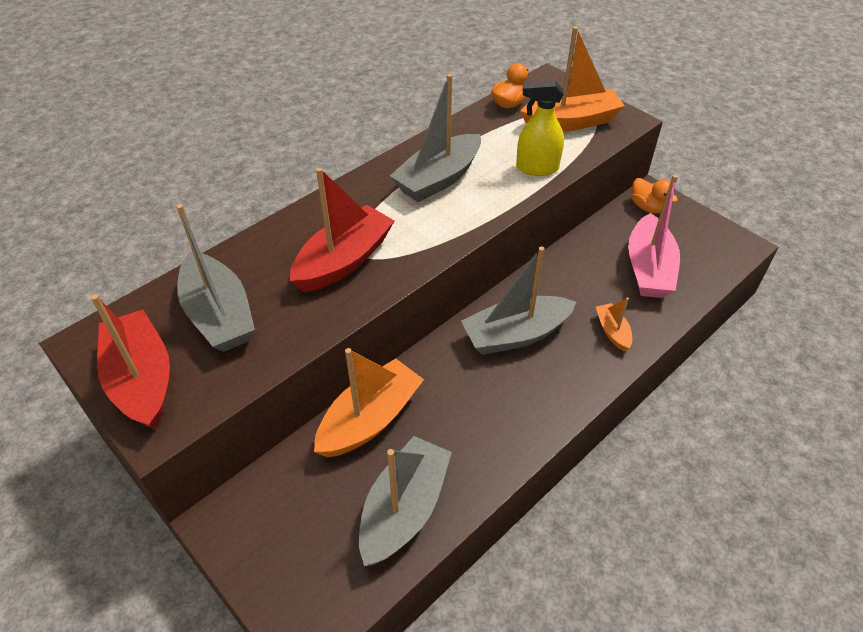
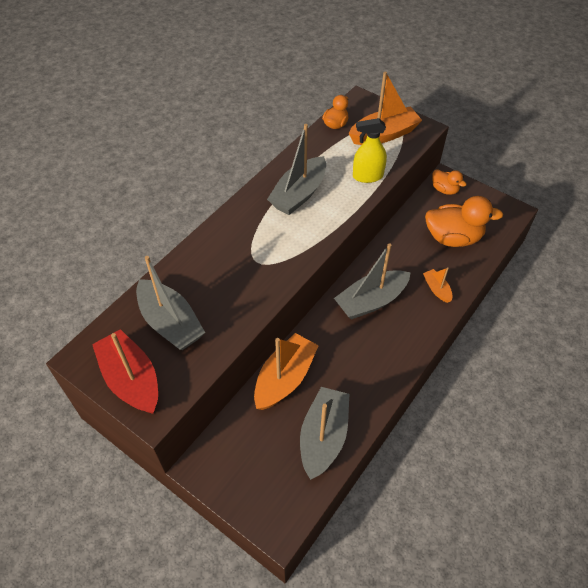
camera: 10 degrees left, 5 degrees up
red boat [290,168,394,292] -> none
pink boat [628,174,680,298] -> orange duck [425,196,503,247]

